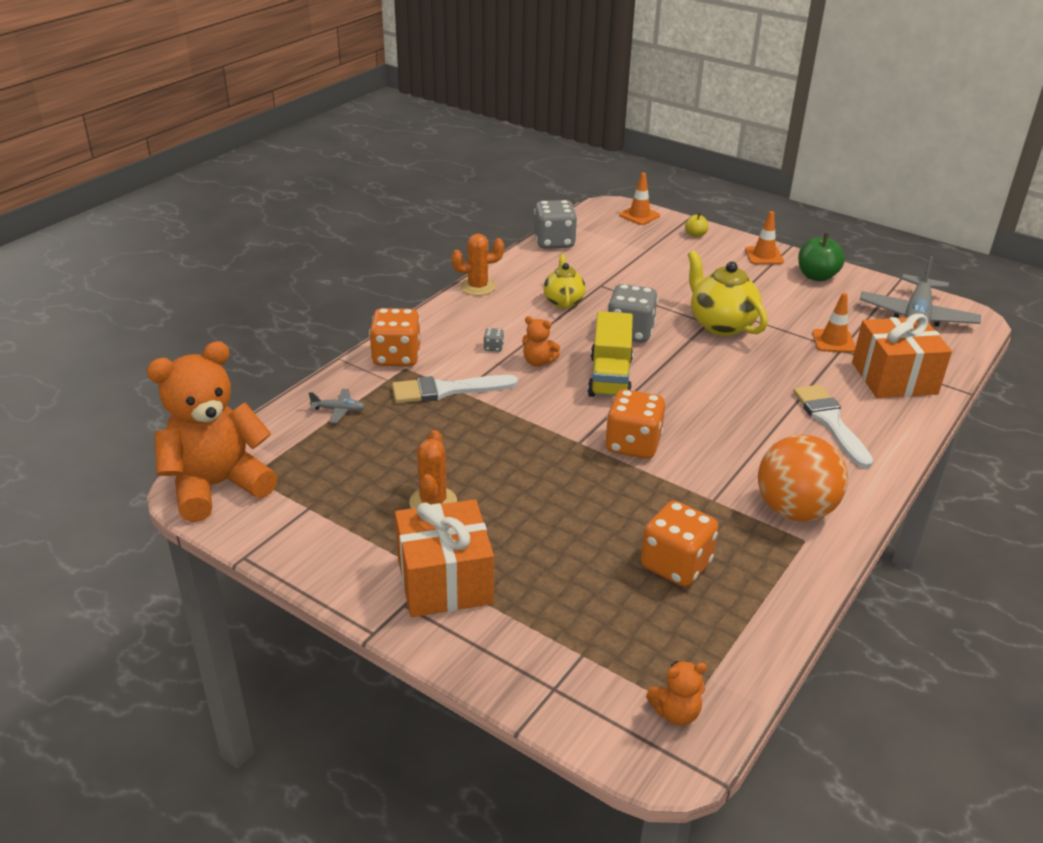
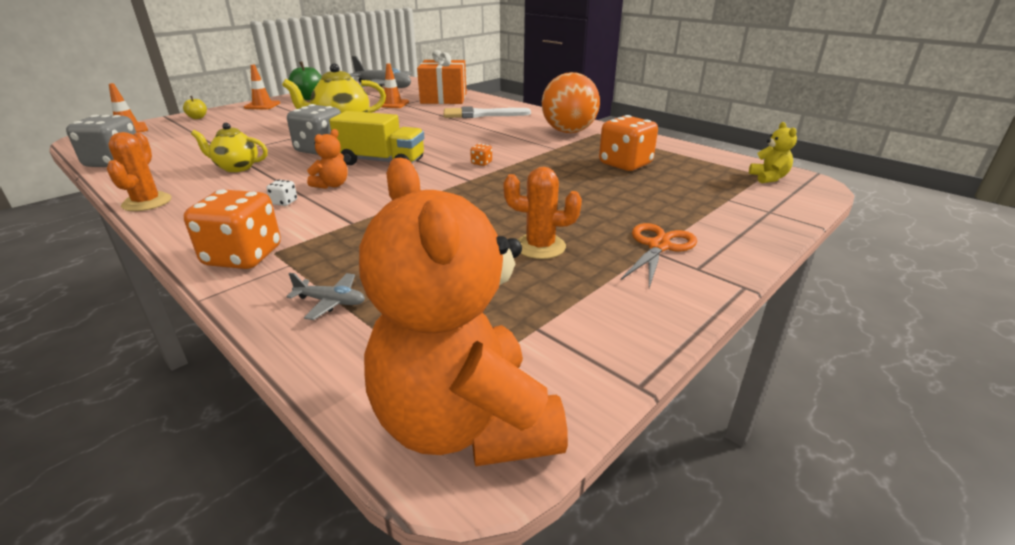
camera: 80 degrees left, 5 degrees down
grey plane [309,389,365,423] -> grey plane turned 90 degrees clockwise [286,273,365,320]
white brush [392,375,518,403] -> none
orange gift [395,499,494,617] -> orange scissors [621,223,697,288]
grey dice [484,328,504,352] -> white dice [267,180,297,206]
orange dice [605,389,665,459] -> orange dice [470,143,492,166], size x0.41
orange teddy bear [646,661,707,726] -> yellow teddy bear [749,122,797,183]

